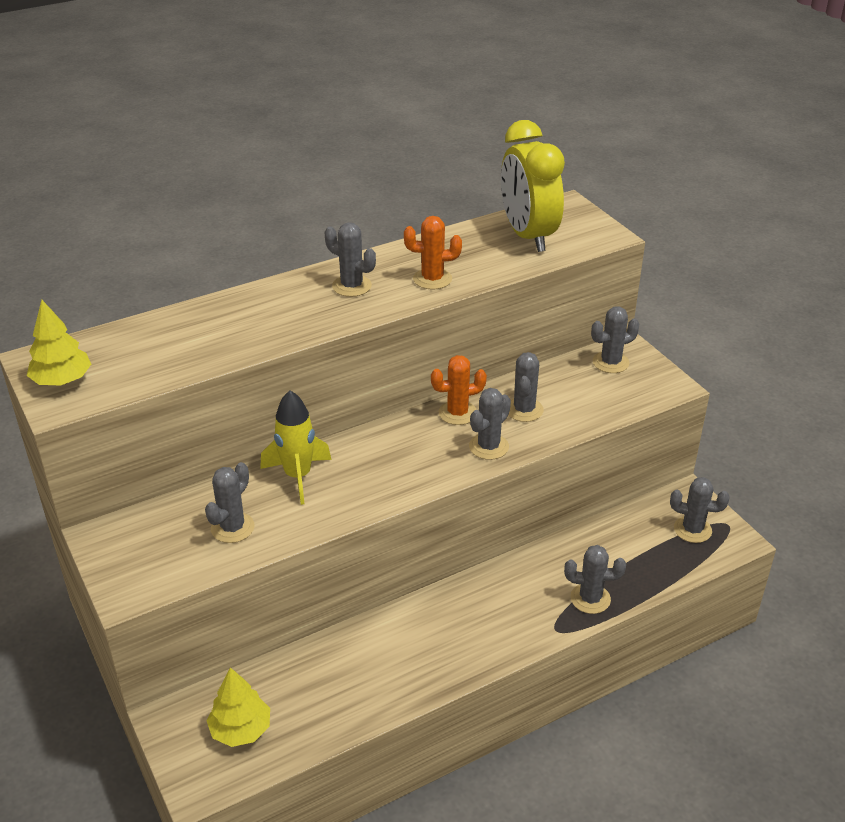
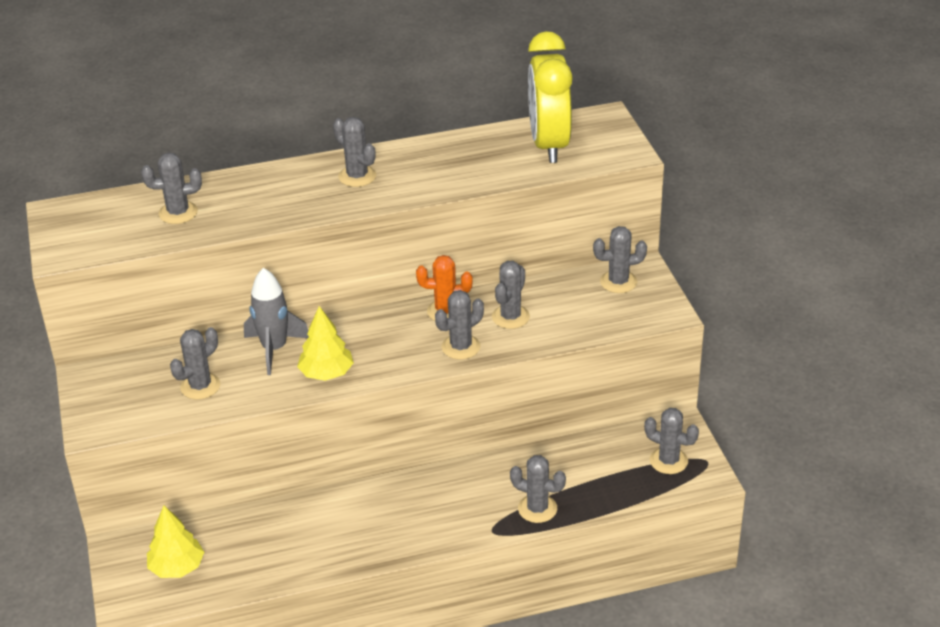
camera: 15 degrees right, 0 degrees up
yellow tree [27,300,91,385] -> yellow tree moved to [297,306,354,381]
yellow rocket [260,390,331,505] -> grey rocket [244,268,309,375]
orange cactus [404,216,462,290] -> none
none -> grey cactus [141,153,202,224]

